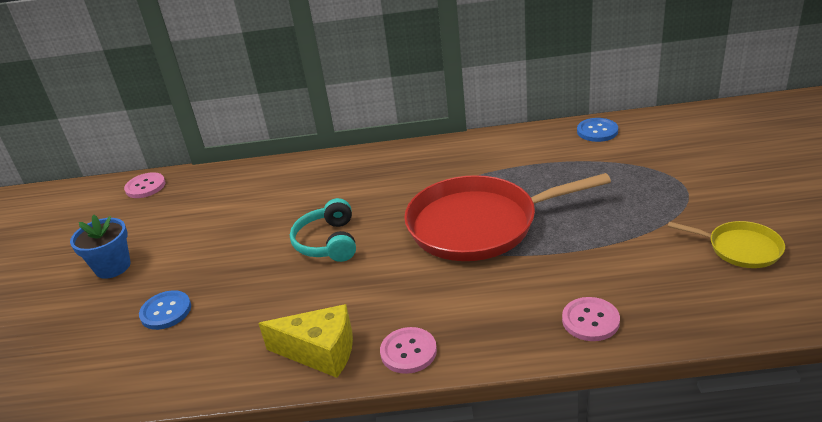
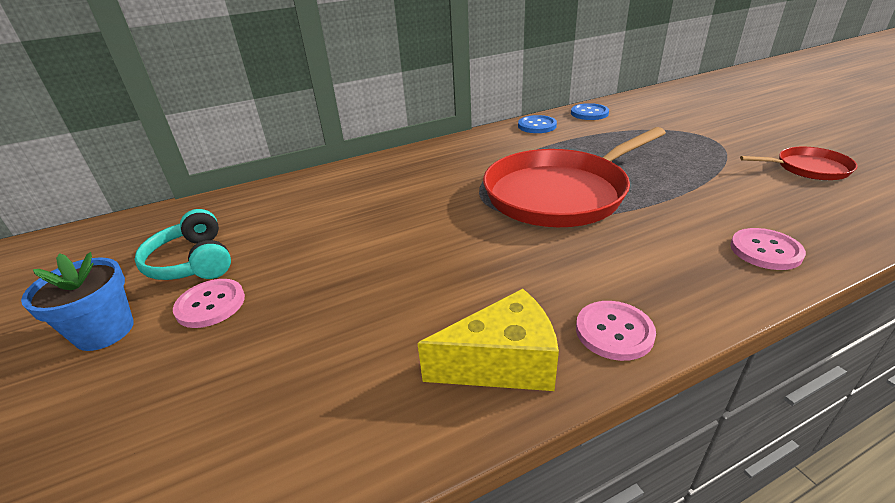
camera: 25 degrees left, 0 degrees up
pink button [124,172,166,198] -> pink button moved to [173,279,245,328]
blue button [139,290,191,330] -> blue button moved to [518,115,557,133]
turquoise headphones [290,198,356,262] -> turquoise headphones moved to [134,209,231,280]
yellow pan [668,221,785,268] -> red pan [740,147,858,180]

